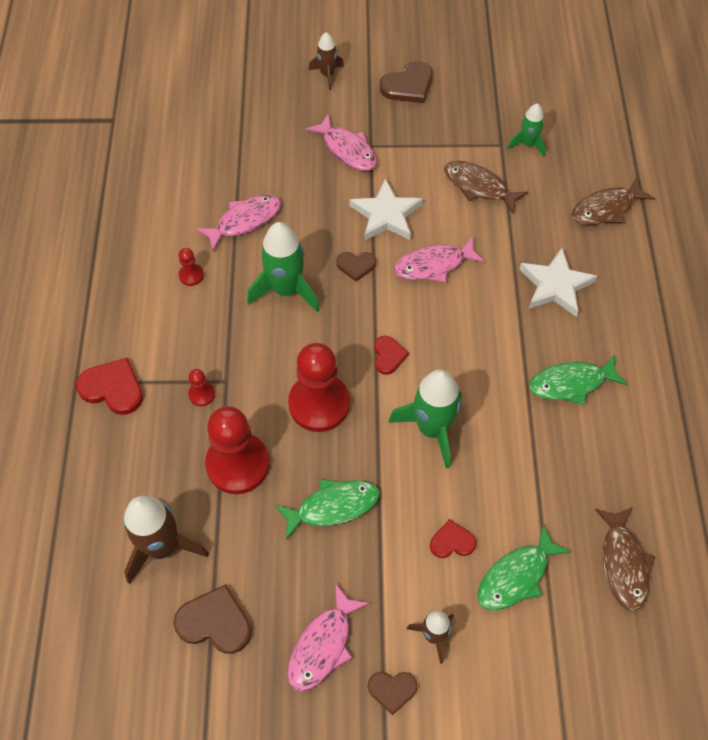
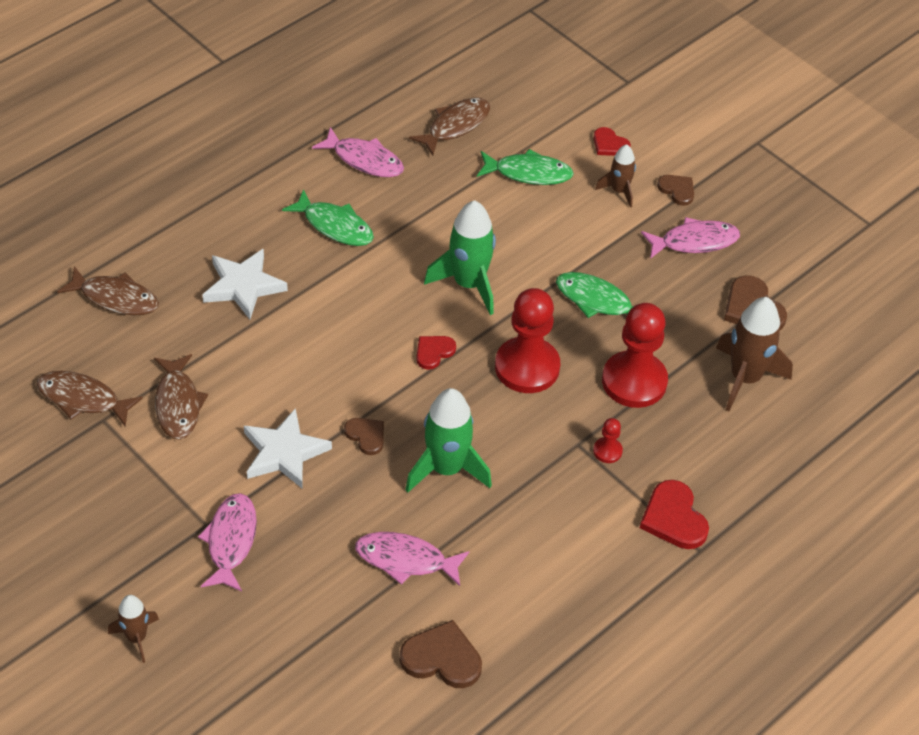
camera: 135 degrees left, 10 degrees down
red pawn [179,248,204,286] -> none
brown heart [380,61,433,103] -> brown heart moved to [400,620,482,688]
pink fish [394,237,485,282] -> pink fish moved to [312,127,404,177]
red heart [430,519,476,558] -> red heart moved to [593,127,631,156]
green rocket [508,103,546,157] -> brown fish [36,371,143,427]

